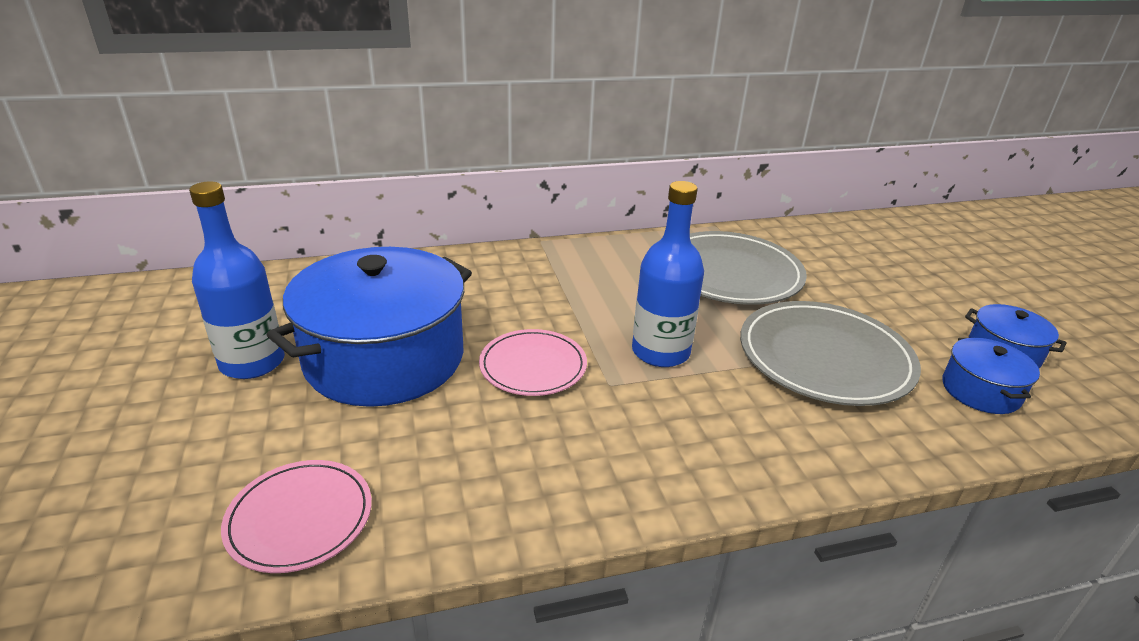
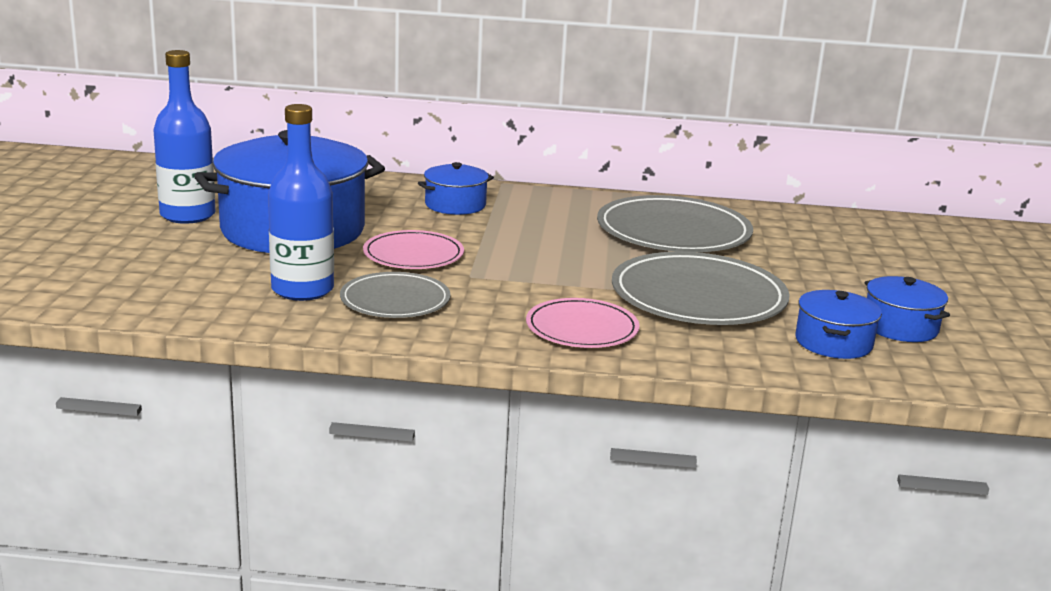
camera: 20 degrees right, 10 degrees down
pink plate [221,460,372,573] -> pink plate moved to [526,298,640,348]
blue bottle [632,181,704,367] -> blue bottle moved to [268,104,334,301]
none -> grey plate [340,272,451,318]
none -> blue pot [418,162,494,215]

